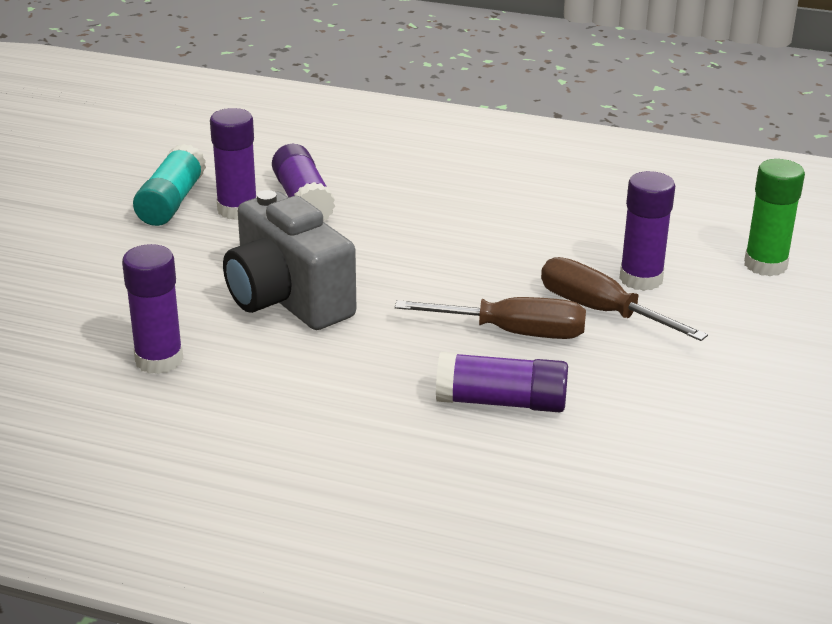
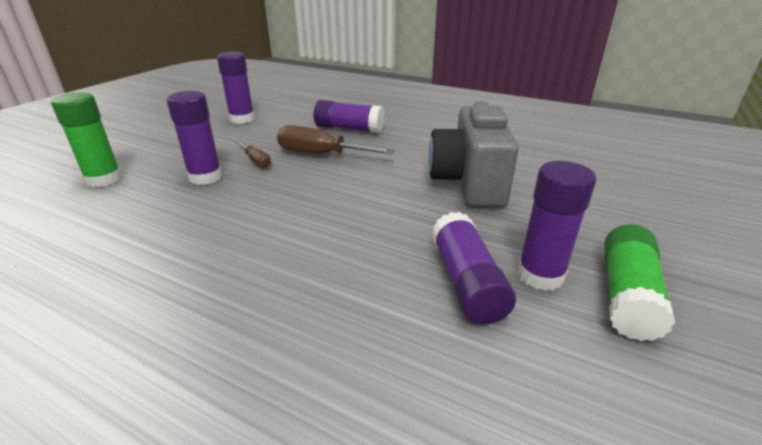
camera: 170 degrees left, 0 degrees up
purple glue stick [122,244,183,374] -> purple glue stick moved to [217,52,255,124]
turquoise glue stick [133,143,206,226] -> green glue stick [604,224,675,341]
grey camera [223,190,356,330] -> grey camera turned 150 degrees counterclockwise [428,101,519,207]
brown screwdriver [541,257,708,341] -> brown screwdriver [235,141,271,168], size x0.55

